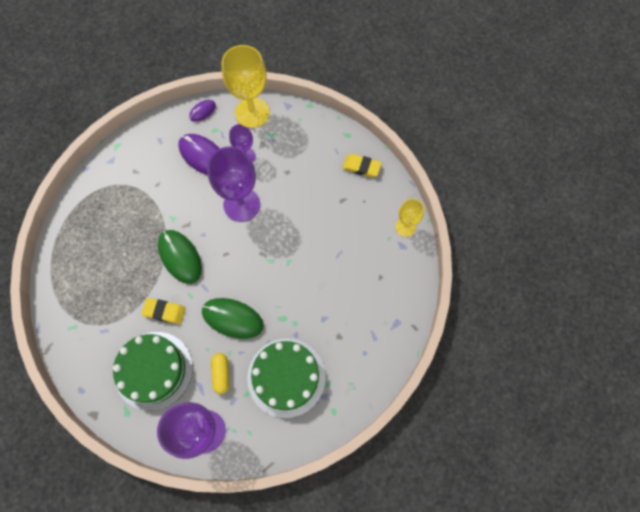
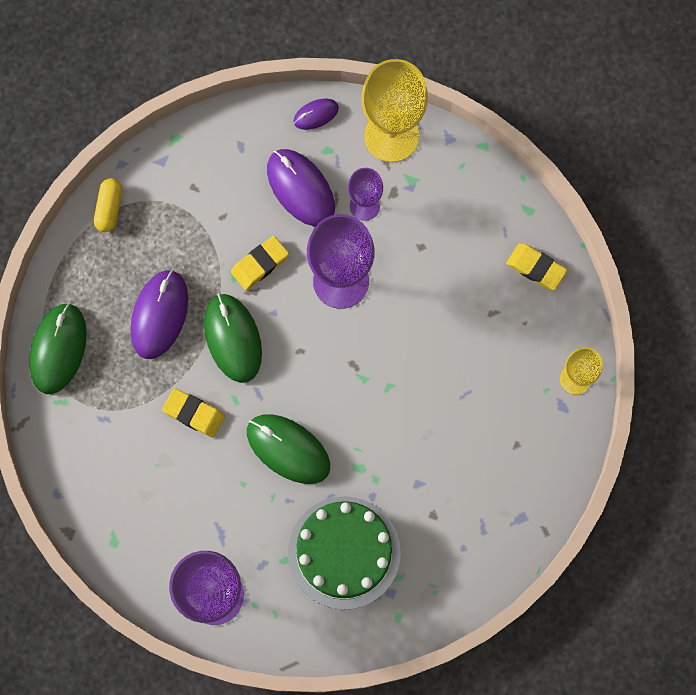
camera: 15 degrees right, 5 degrees up
green cake [113,332,193,411] -> none
yellow capsule [211,353,229,394] -> yellow capsule moved to [94,178,122,232]
none -> green mouse [29,303,87,394]
none -> purple mouse [131,270,188,359]
none -> yellow eraser [231,236,289,290]

